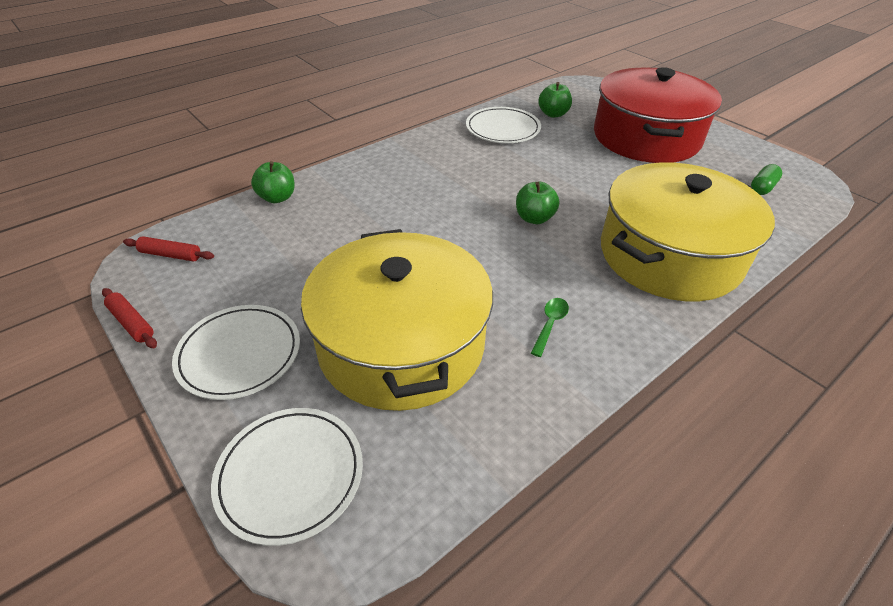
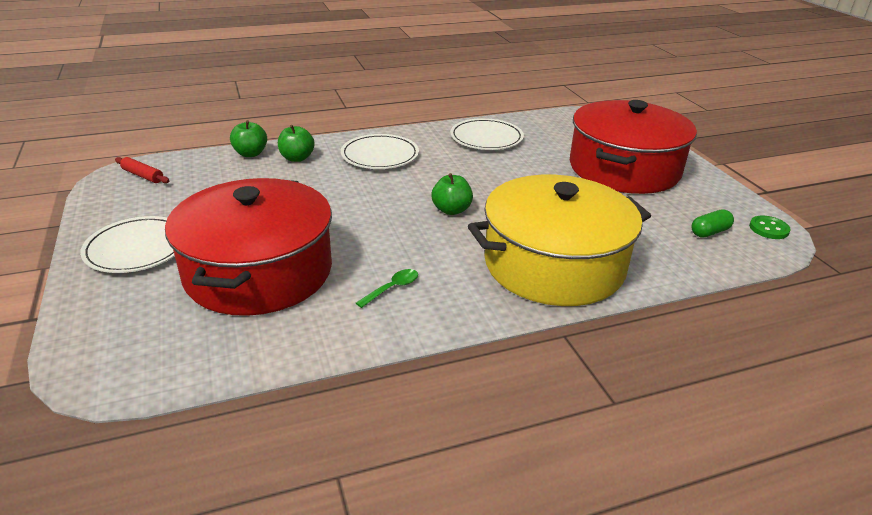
camera: 20 degrees right, 10 degrees down
red rolling pin [102,288,157,348] -> none
white plate [211,408,363,546] -> white plate moved to [341,134,419,169]
yellow pot [301,229,493,411] -> red pot [165,178,332,316]
green apple [538,82,572,118] -> green apple moved to [278,125,315,162]
none -> green button [749,215,791,239]

